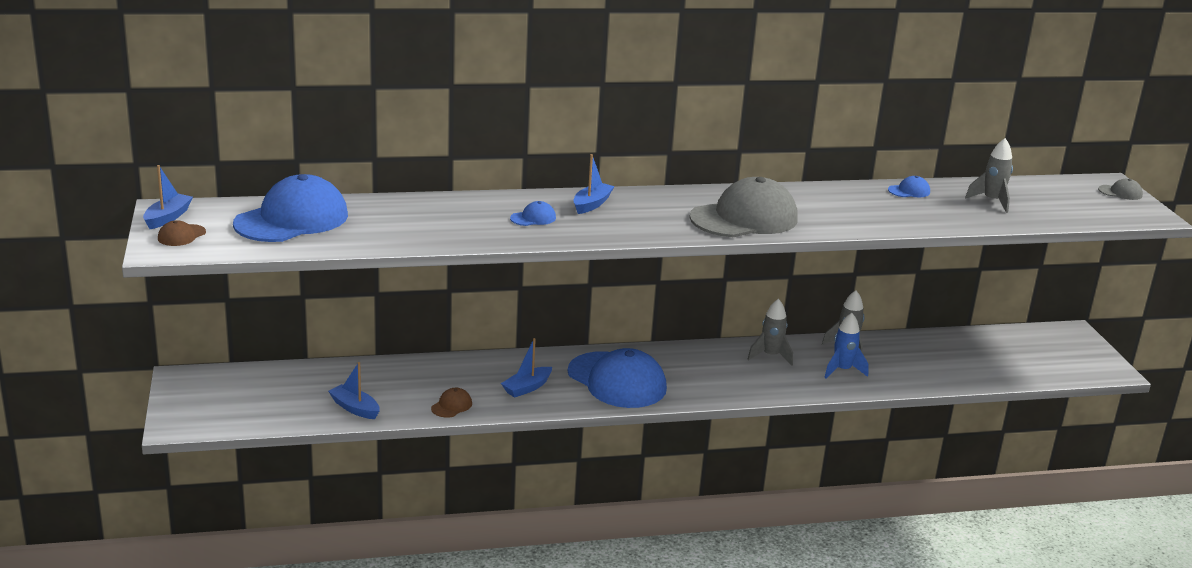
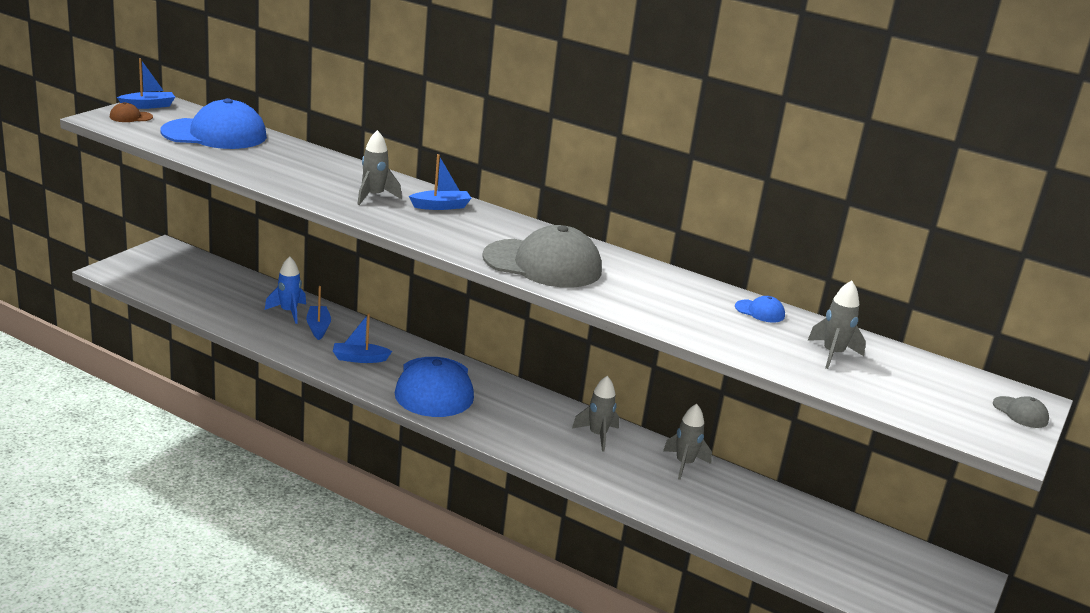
camera: 40 degrees right, 0 degrees up
blue boat [328,362,380,419] -> blue boat moved to [306,286,331,340]
brown cap [431,388,472,417] -> none
blue cap [510,201,556,226] -> grey rocket [357,130,402,205]
blue rocket [824,313,869,378] -> blue rocket moved to [265,256,306,324]

